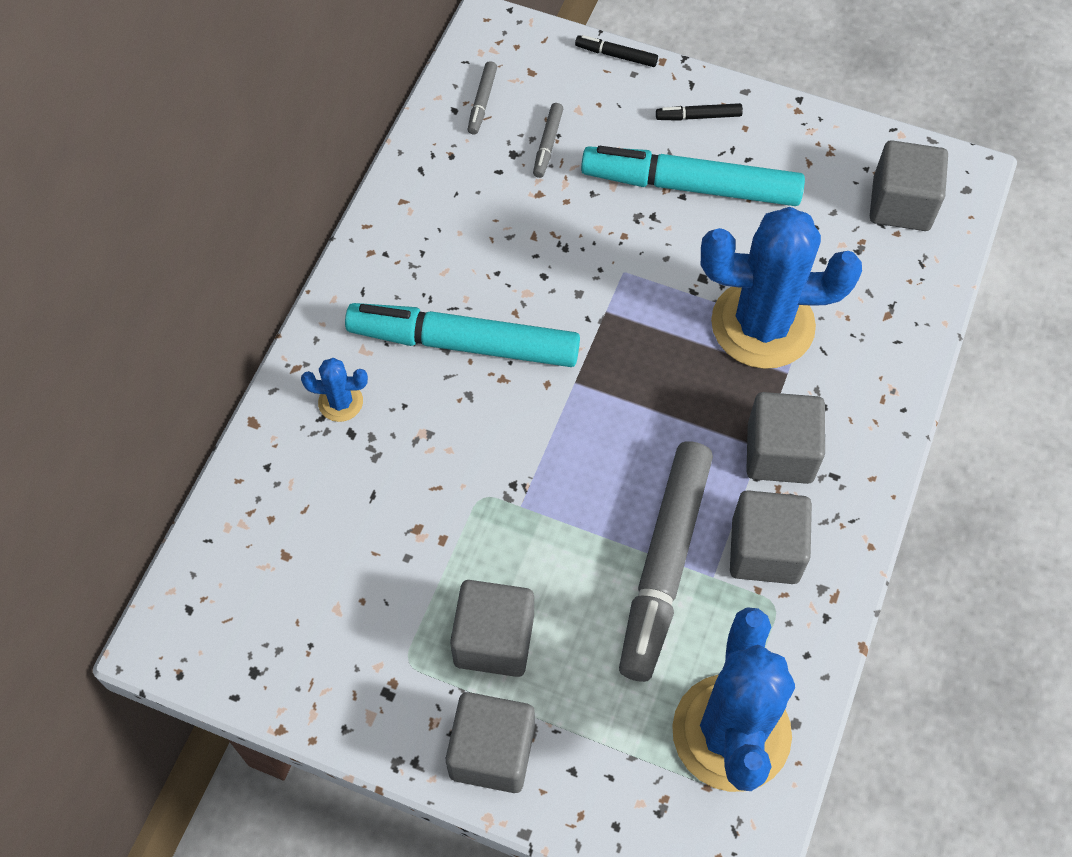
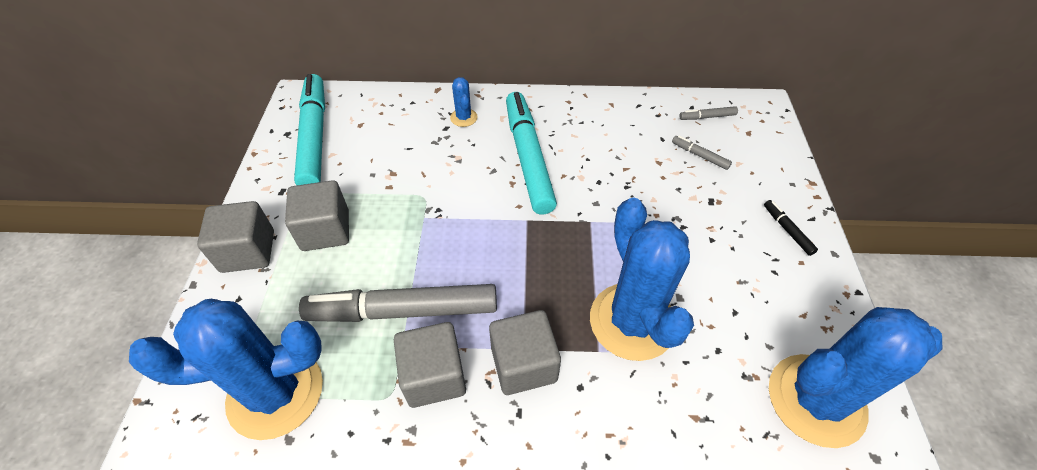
camera: 70 degrees right, 10 degrees down
grey marker [533,103,563,178] -> grey marker turned 45 degrees clockwise [672,136,732,170]
black marker [575,35,658,67] -> none
turquoise marker [581,146,805,206] -> turquoise marker moved to [294,74,325,185]
grey cube [870,140,948,231] -> blue cactus [769,307,942,448]

